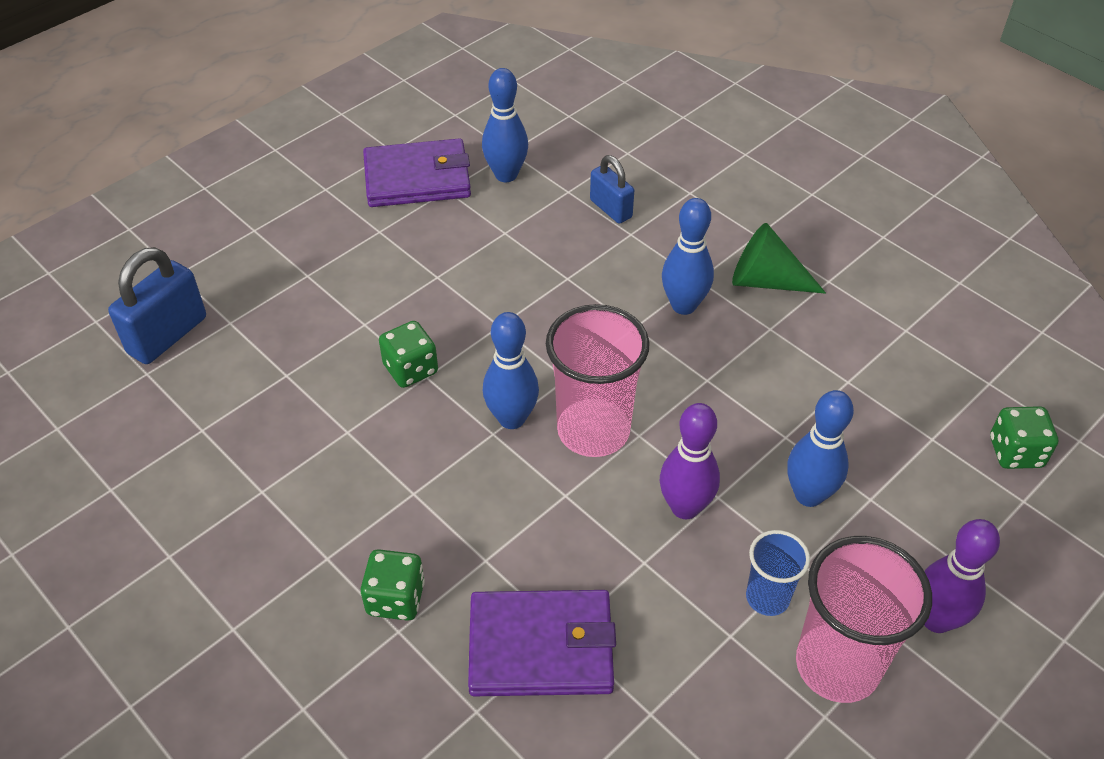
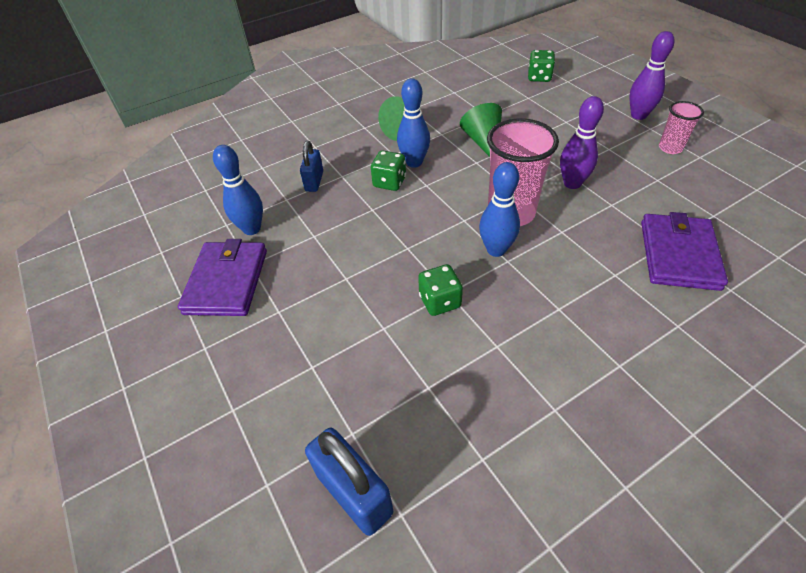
camera: 75 degrees left, 0 degrees up
green dice [361,549,425,621] -> green dice moved to [371,151,406,191]
blue padlock [590,155,634,224] -> blue padlock turned 60 degrees counterclockwise [300,141,323,192]
blue cup [746,530,810,616] -> none
blue bowling pin [787,390,854,507] -> none
pink cup [796,536,932,703] -> pink cup [659,101,704,154], size x0.54
none -> green cone [460,103,502,157]

